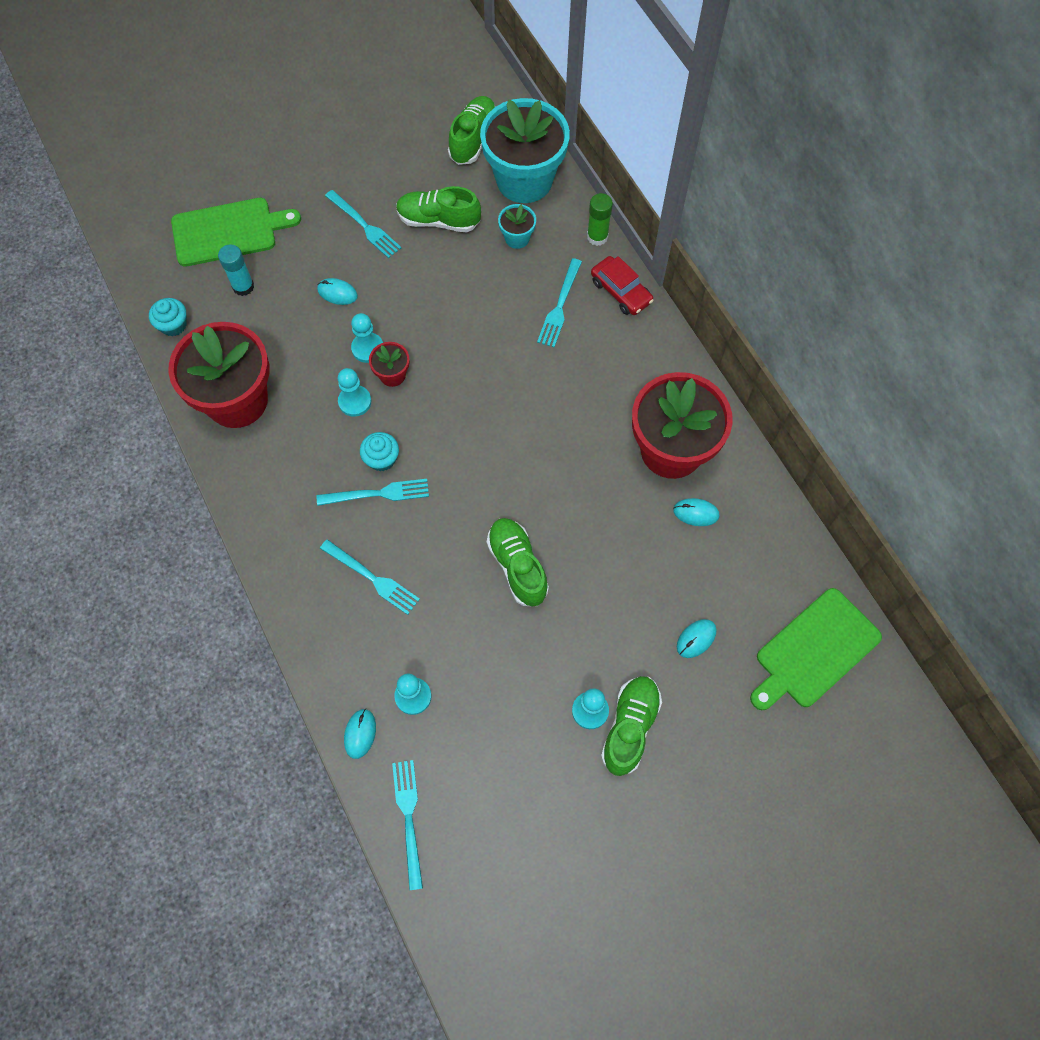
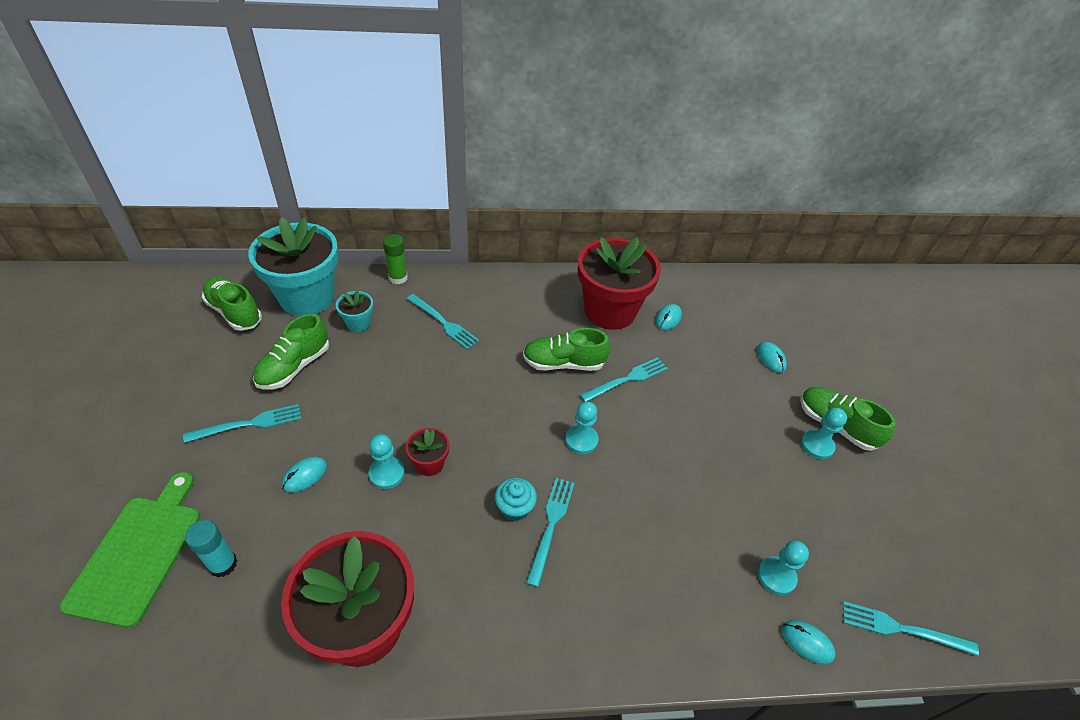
camera: 70 degrees left, 20 degrees down
turquoise cupcake [149,298,187,336] -> none
turquoise fork [320,539,420,615] -> turquoise fork moved to [580,357,668,402]
turquoise pawn [338,368,371,417] -> turquoise pawn moved to [565,401,599,454]
green shoe [487,518,549,606] -> green shoe moved to [523,328,610,371]
red car [591,256,654,315] -> none
green cutting board [750,588,882,710] -> none

